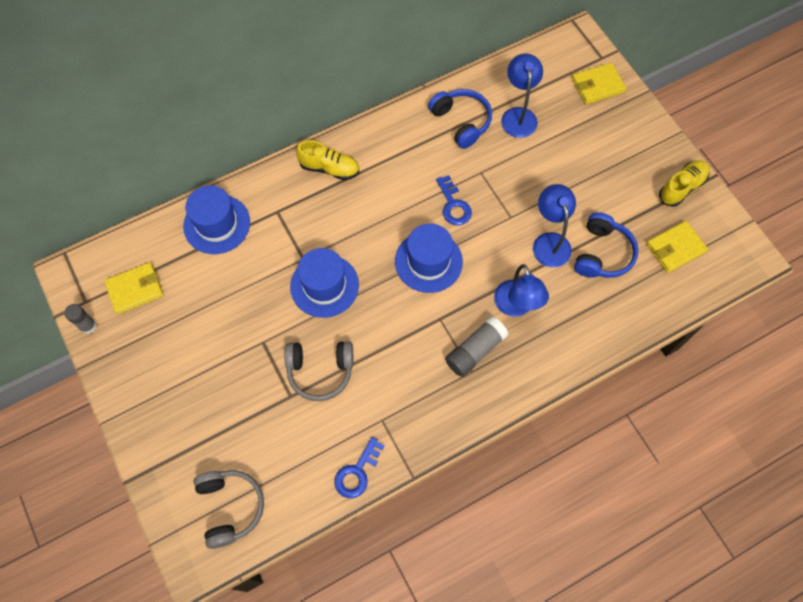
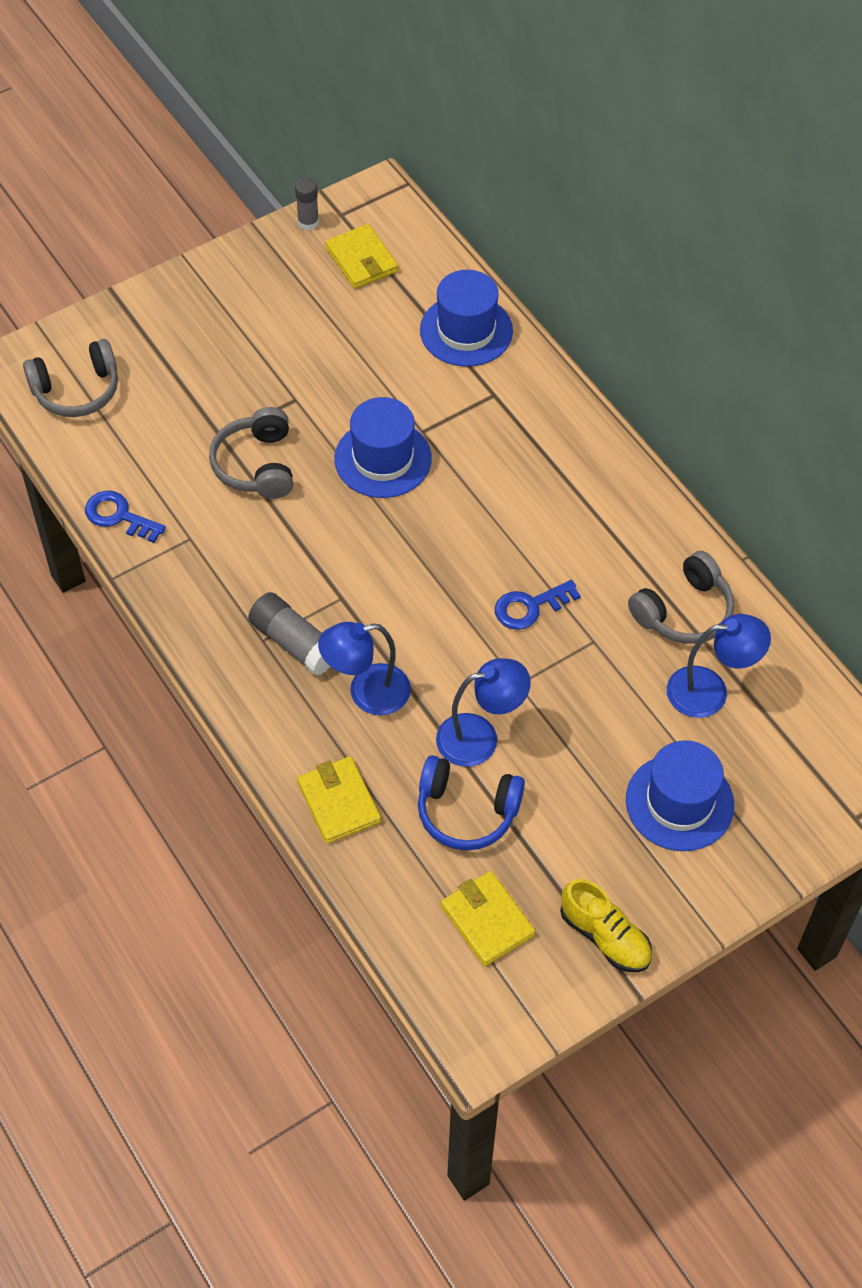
camera: 85 degrees right, 10 degrees down
yellow shoe [296,140,359,180] -> none
blue hat [395,224,463,293] -> blue hat moved to [626,740,734,851]
blue headphones [428,89,492,149] -> grey headphones [628,551,734,644]
yellow wallet [572,63,626,104] -> yellow wallet moved to [297,756,381,844]

